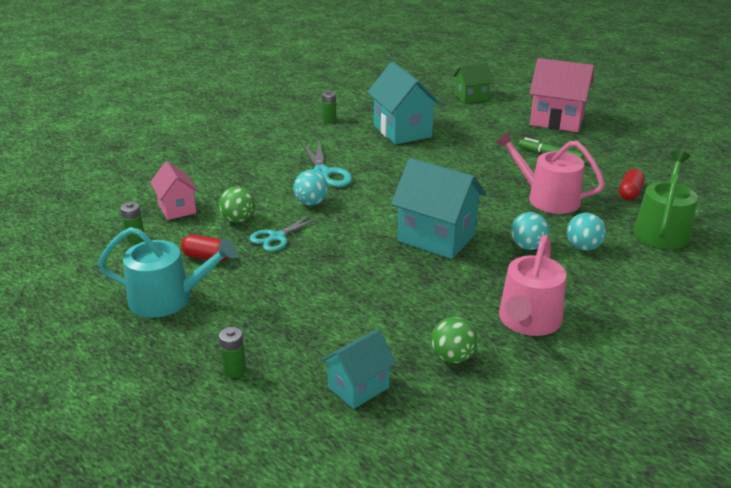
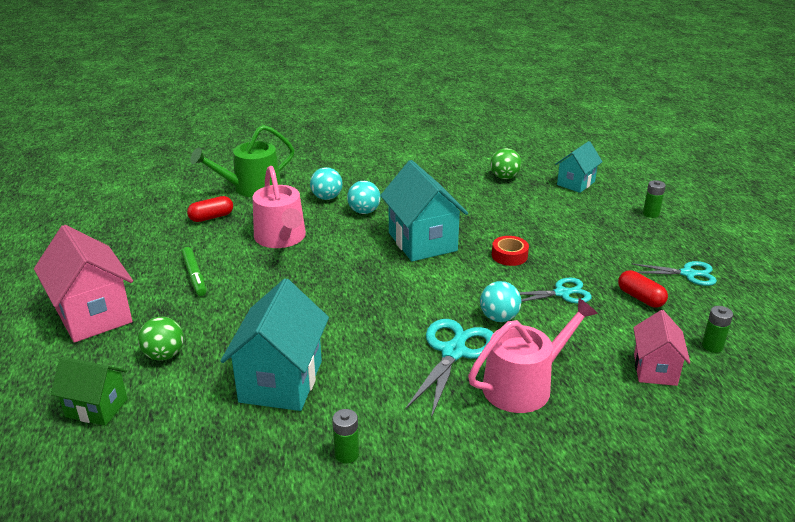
camera: 145 degrees left, 0 degrees up
turquoise watering can [98,227,237,318] -> turquoise scissors [631,261,717,286]
green ball [219,186,255,222] -> green ball moved to [138,317,184,361]
turquoise house [321,329,396,409] -> turquoise house turned 45 degrees counterclockwise [555,141,603,193]
pink watering can [499,235,566,336] -> pink watering can moved to [468,298,598,413]
none -> red tape [492,236,529,266]

